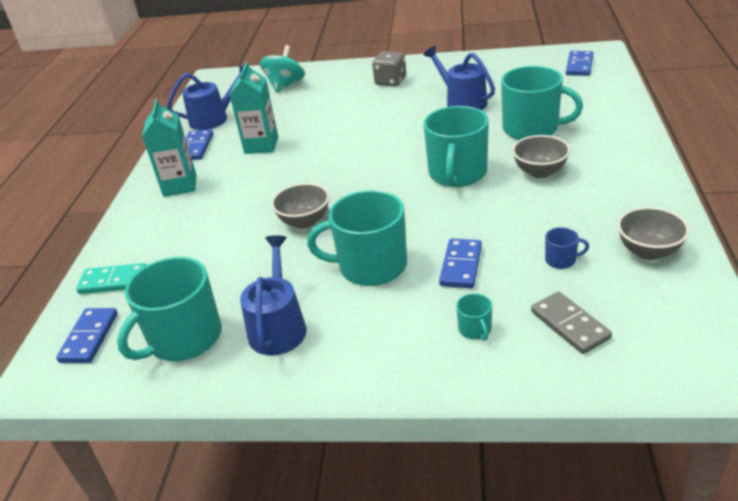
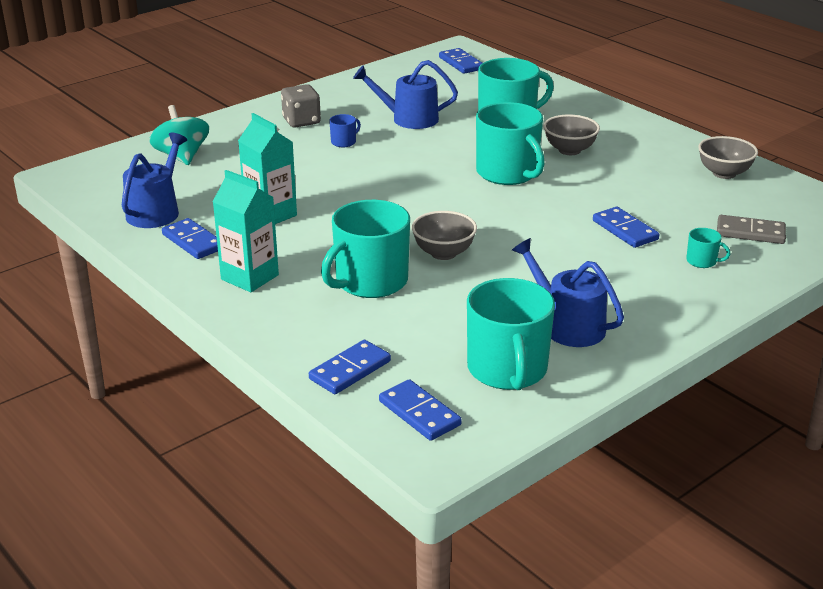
camera: 50 degrees left, 5 degrees down
turquoise domino [76,263,147,294] -> blue domino [309,340,391,394]
turquoise mug [307,190,407,286] -> turquoise mug moved to [321,200,410,298]
blue mug [545,227,589,269] -> blue mug moved to [329,114,361,147]

